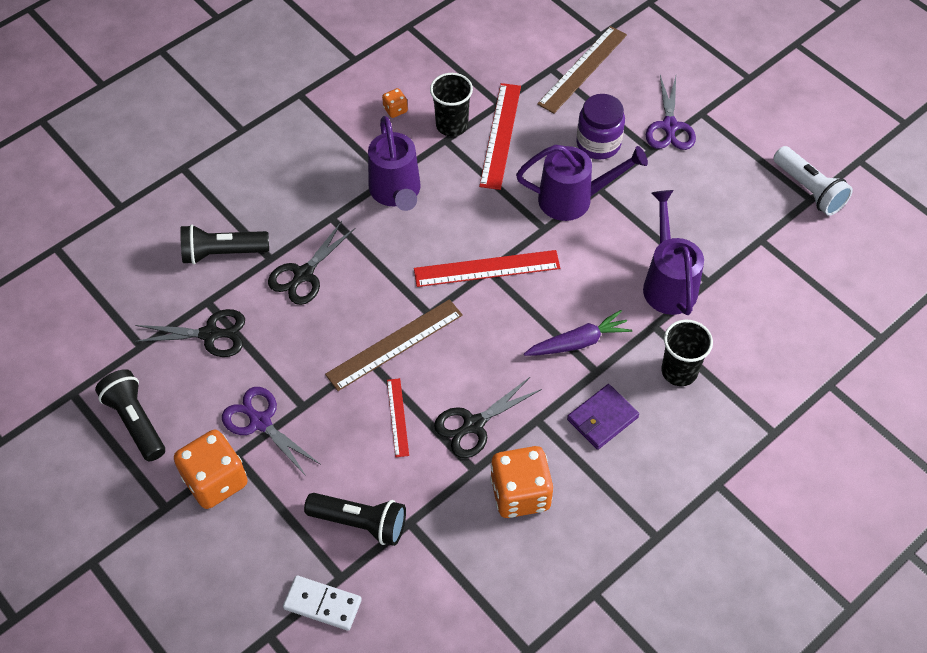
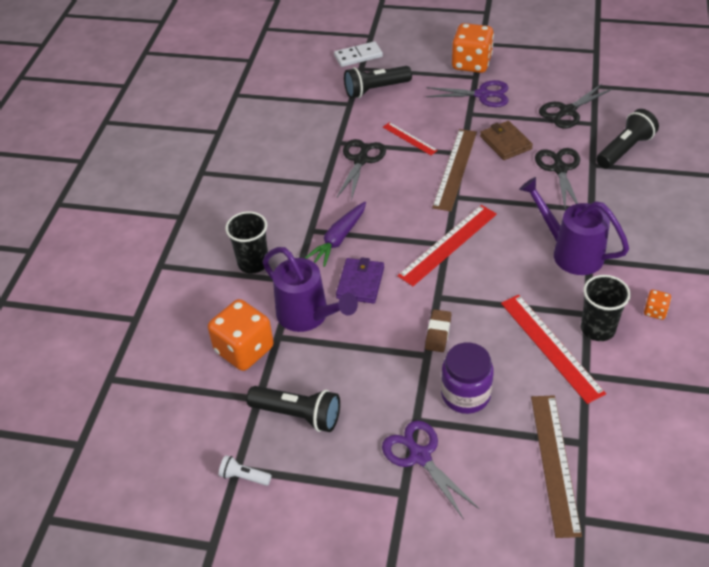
camera: 145 degrees right, 10 degrees down
black flashlight [95,369,165,461] -> black flashlight moved to [246,386,340,432]
orange dice [490,446,553,518] -> orange dice moved to [208,299,274,371]
purple watering can [516,144,648,221] -> brown eraser [425,309,451,352]
purple wallet [567,384,639,450] -> purple wallet moved to [336,257,384,303]
white flashlight [773,146,853,216] -> white flashlight [219,455,271,486], size x0.53
none -> brown wallet [480,121,533,160]

